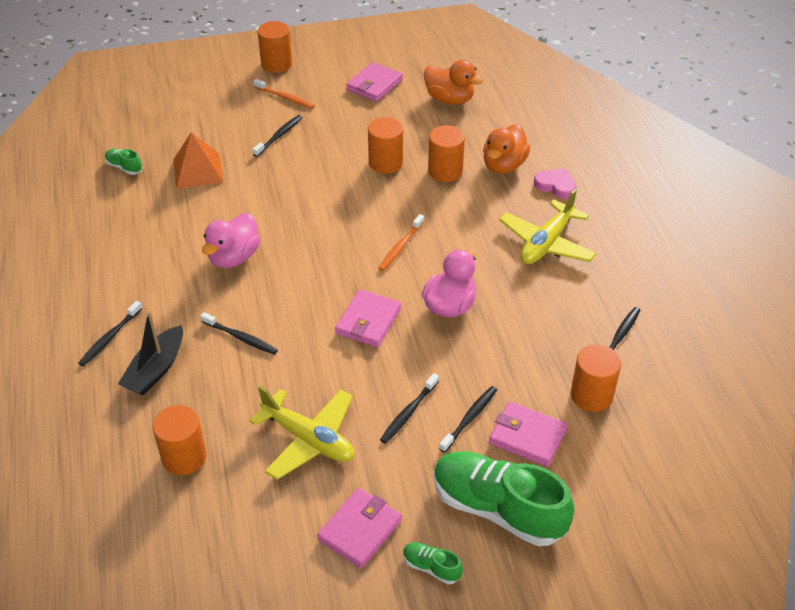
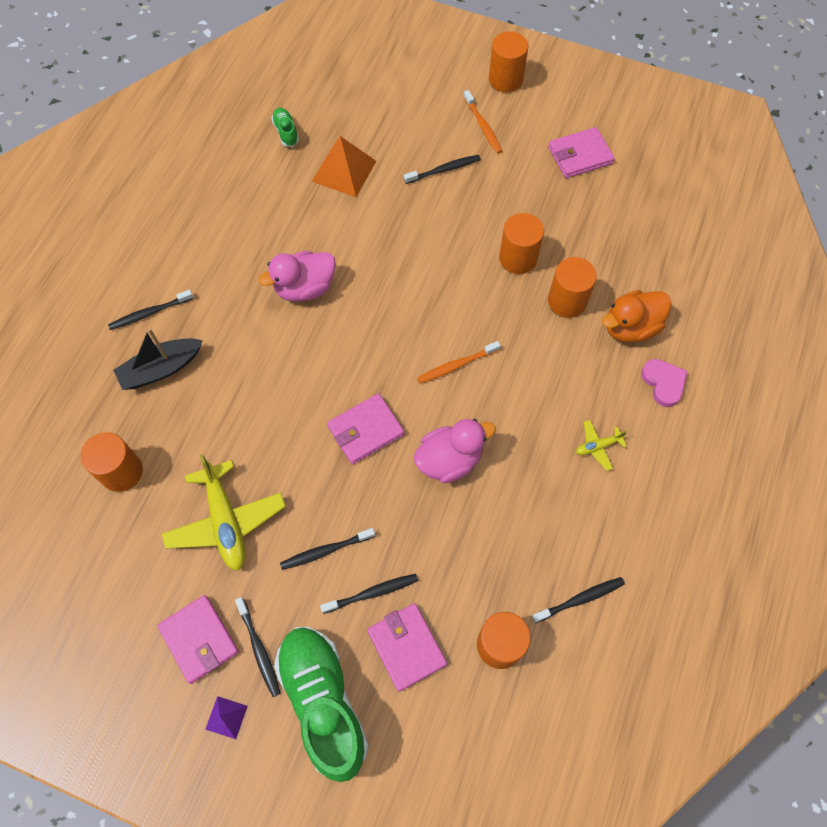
camera: 35 degrees right, 20 degrees up
black toothbrush [200,312,278,355] -> black toothbrush moved to [235,597,281,697]
pink wallet [317,488,402,569] -> pink wallet turned 75 degrees clockwise [157,595,239,684]
green shoe [403,542,463,584] -> purple pyramid [205,696,248,739]
orange duck [424,60,483,105] -> none
yellow plane [499,189,597,264] -> yellow plane [576,420,627,471], size x0.47

